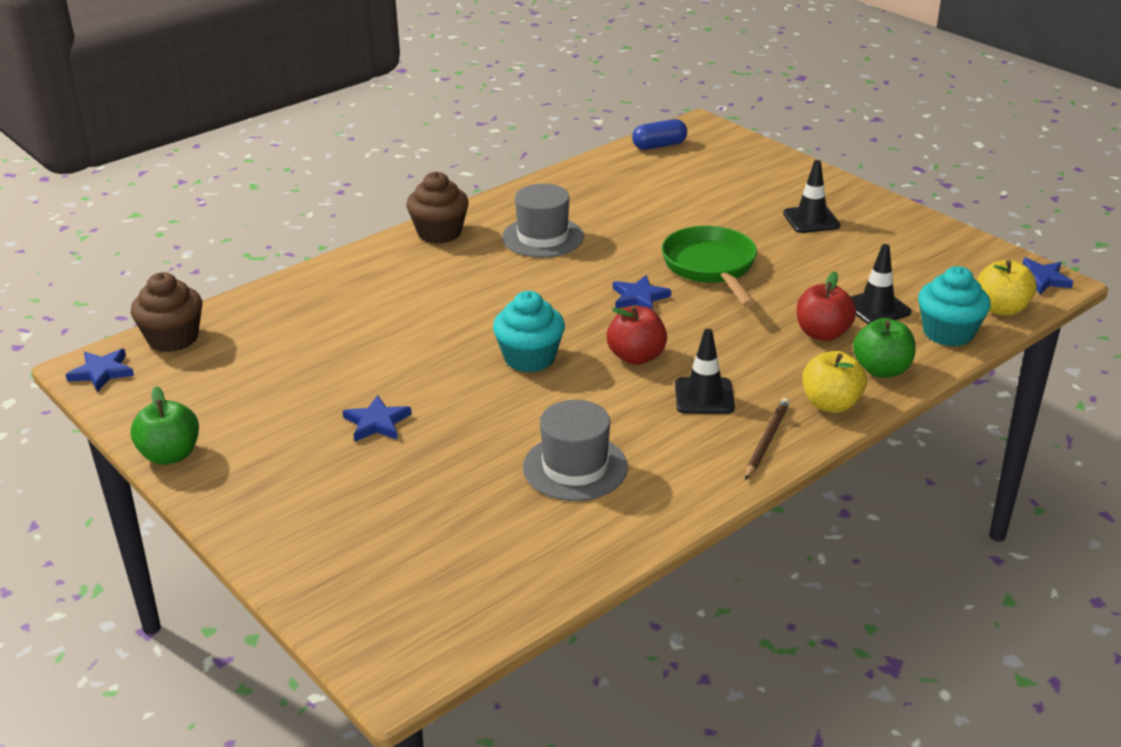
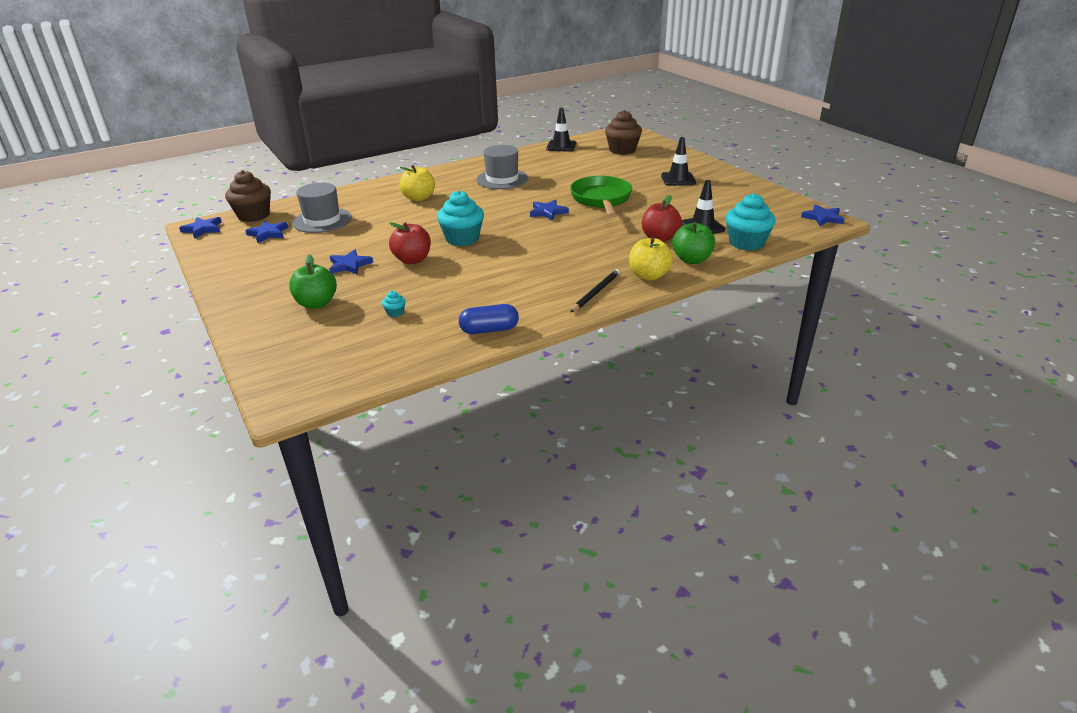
camera: 10 degrees right, 0 degrees up
green apple [131,386,199,465] -> green apple moved to [289,254,337,309]
brown cupcake [406,172,469,244] -> brown cupcake moved to [605,110,642,155]
grey hat [523,400,628,501] -> grey hat moved to [293,182,352,233]
red apple [607,306,667,365] -> red apple moved to [389,222,431,264]
blue capsule [632,119,687,150] -> blue capsule moved to [459,304,519,334]
black traffic cone [675,329,735,414] -> black traffic cone moved to [546,108,576,152]
brown pencil [745,398,790,480] -> black pencil [570,269,620,312]
yellow apple [977,260,1037,316] -> yellow apple moved to [399,165,435,201]
none -> blue star [245,220,288,243]
none -> turquoise cupcake [382,291,406,317]

